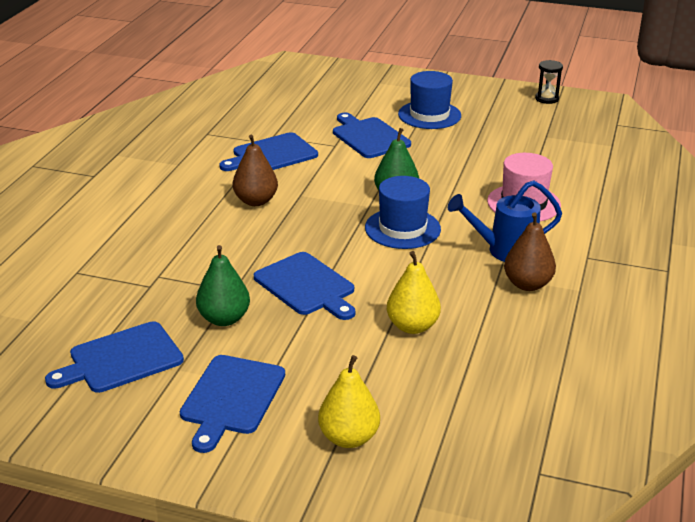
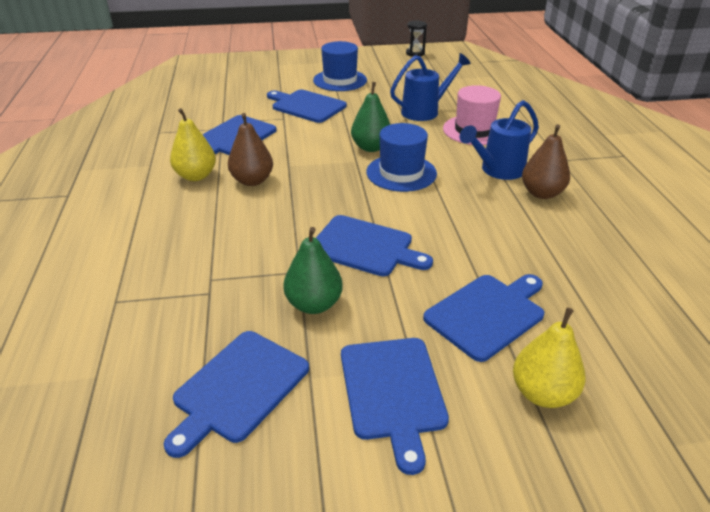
camera: 25 degrees left, 5 degrees up
yellow pear [387,251,441,334] -> yellow pear moved to [170,108,216,181]
none -> blue watering can [390,53,471,121]
none -> blue cutting board [423,274,544,362]

